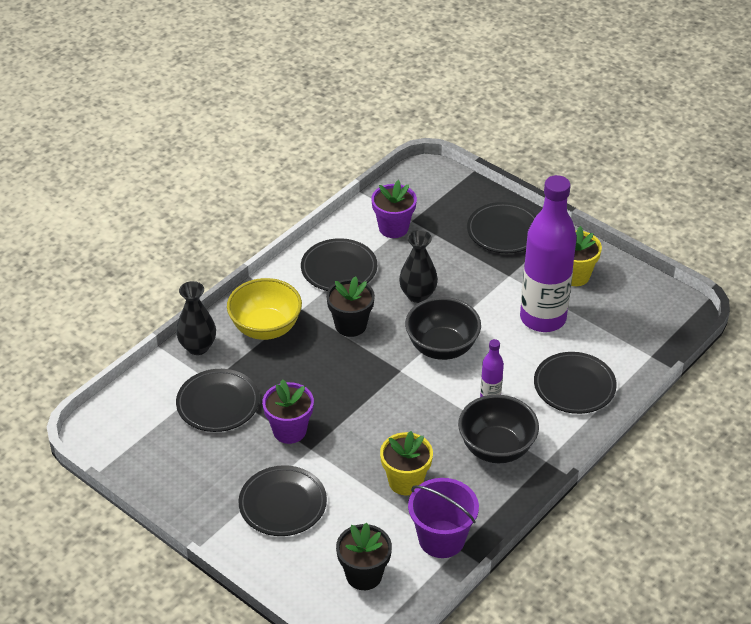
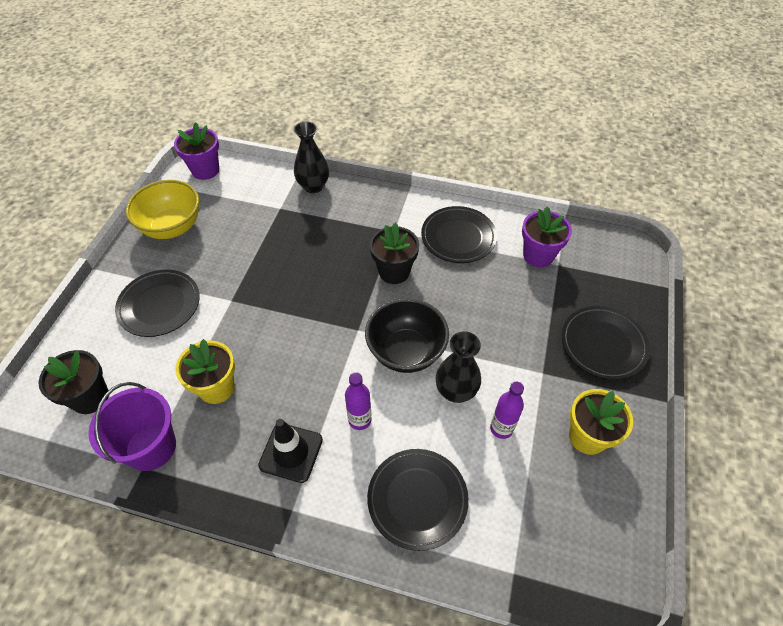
camera: 65 degrees right, 10 degrees up
black plate [176,369,259,432] -> none
yellow bowl [227,278,302,340] -> yellow bowl moved to [126,180,199,239]
purple flower pot [262,379,314,444] -> purple flower pot moved to [174,122,219,180]
black vase [399,230,438,303] -> black vase moved to [436,331,481,403]
black bowl [458,395,539,463] -> black traffic cone [258,419,323,483]
purple bottle [520,175,577,332] -> purple bottle [490,382,524,439], size x0.42

